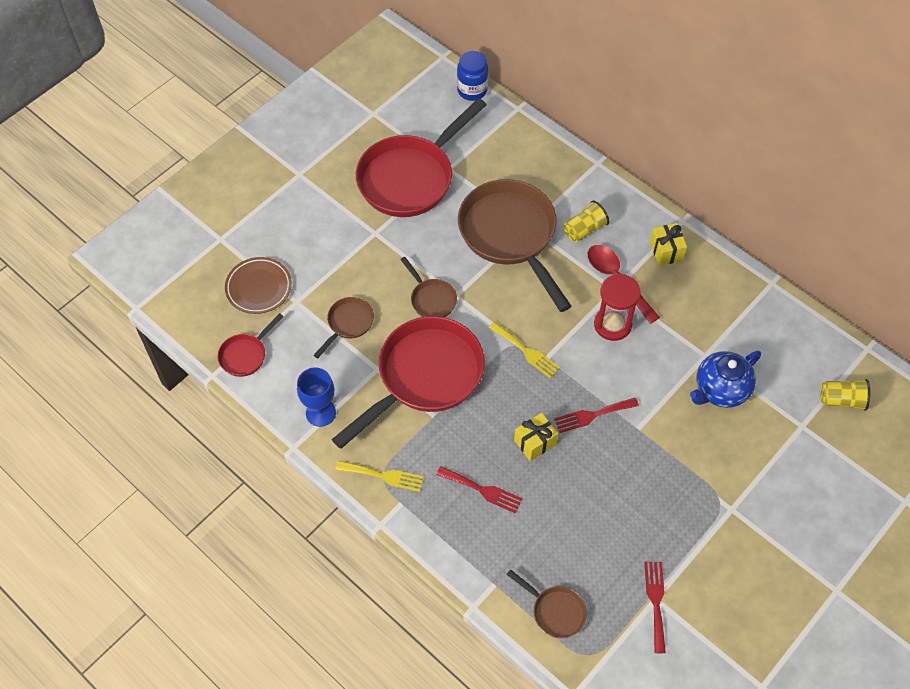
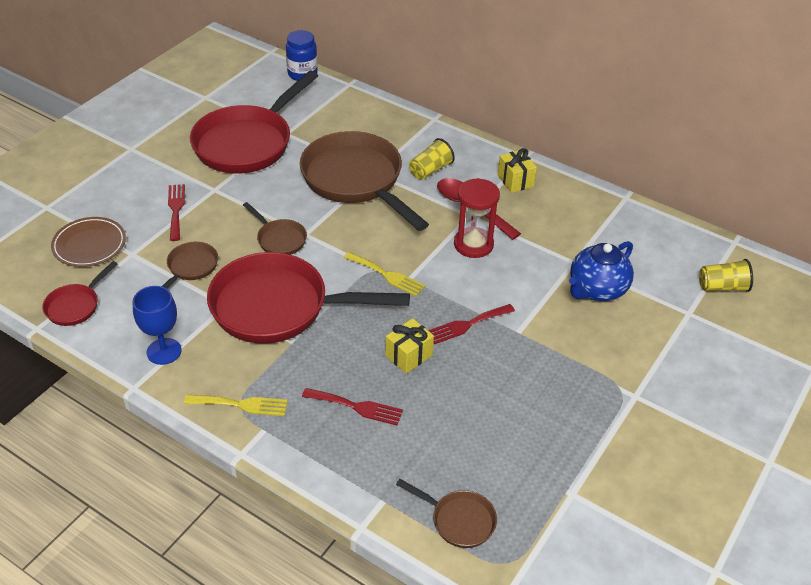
camera: 10 degrees left, 15 degrees down
red pan [332,316,485,449] -> red pan turned 120 degrees counterclockwise [207,252,410,344]
red fork [644,562,666,653] -> red fork moved to [168,184,185,241]

